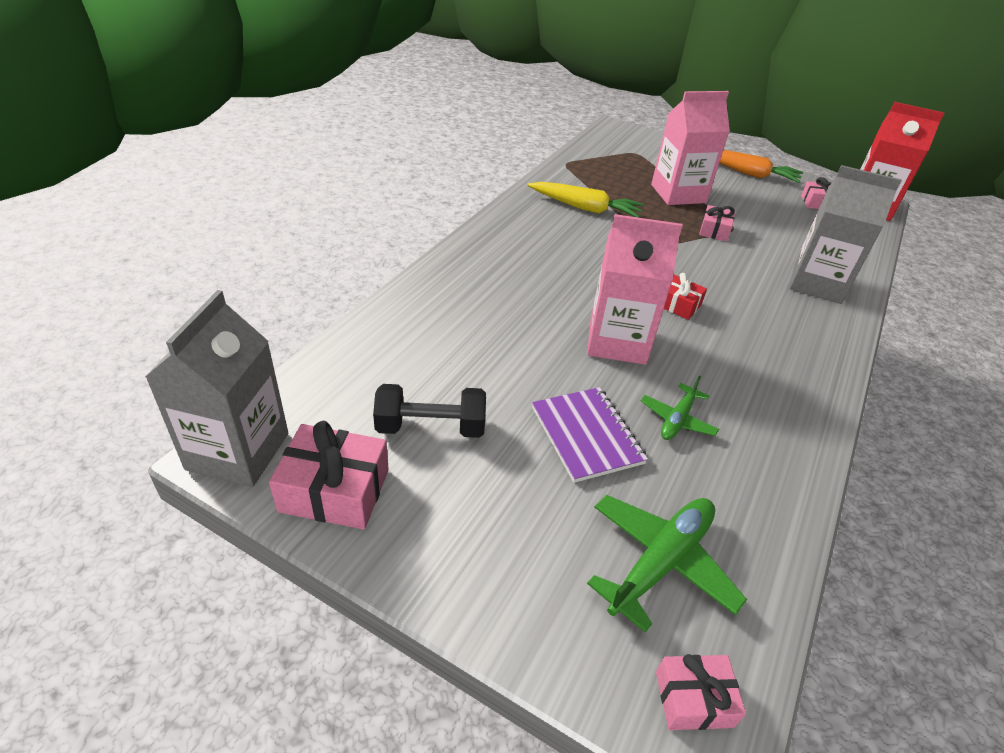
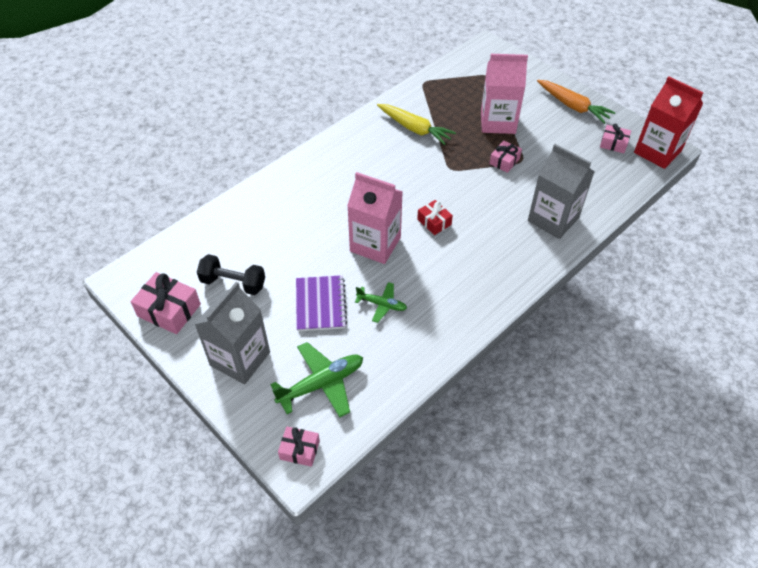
camera: 20 degrees right, 10 degrees up
grey carton [145,290,288,487] -> grey carton moved to [194,282,270,384]
green plane [641,375,719,440] -> green plane turned 120 degrees counterclockwise [355,282,407,323]

